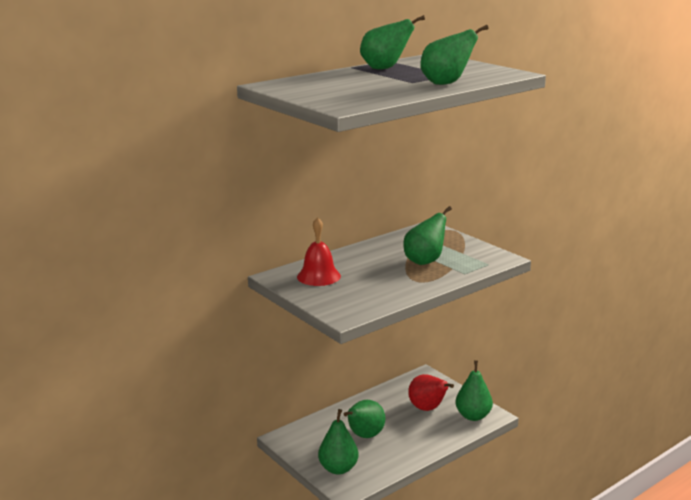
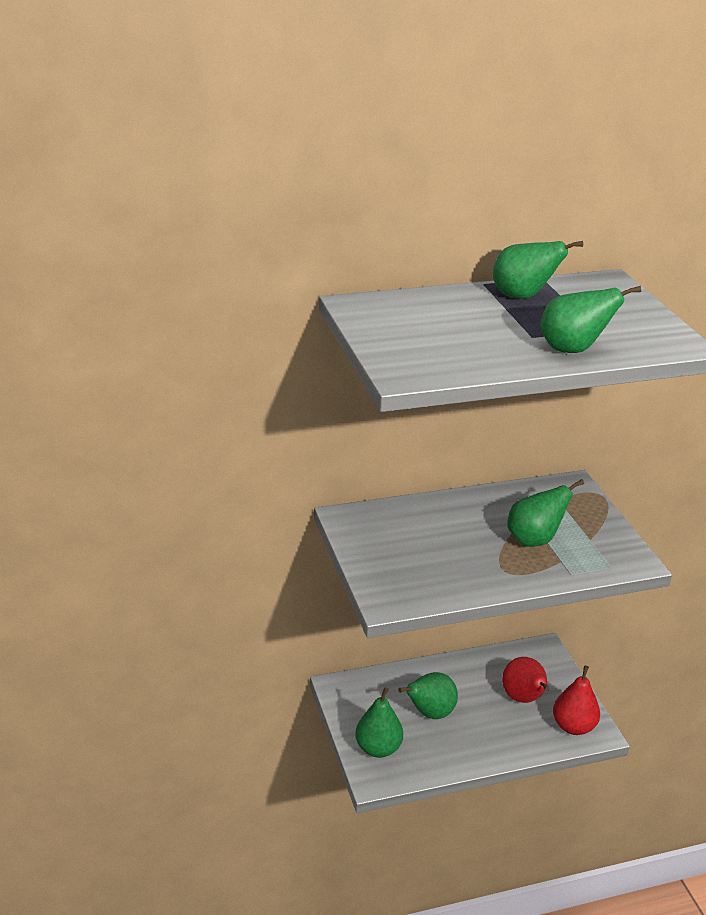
camera: 20 degrees right, 10 degrees up
red bell [297,217,341,286] -> none
green pear [455,360,493,421] -> red pear [553,666,600,735]

